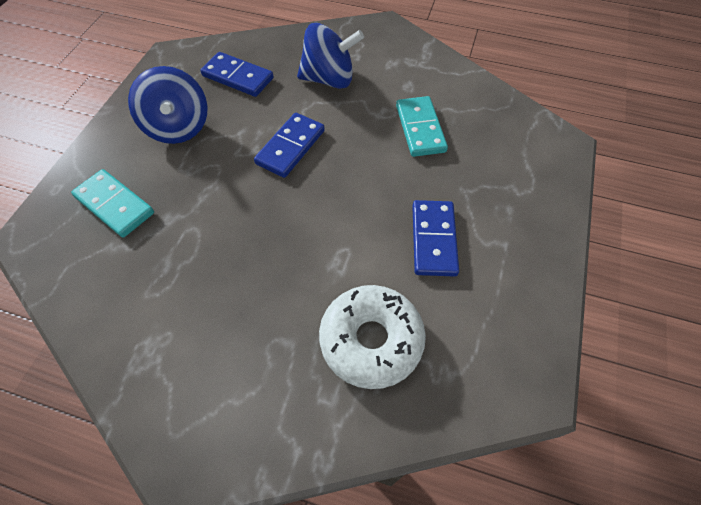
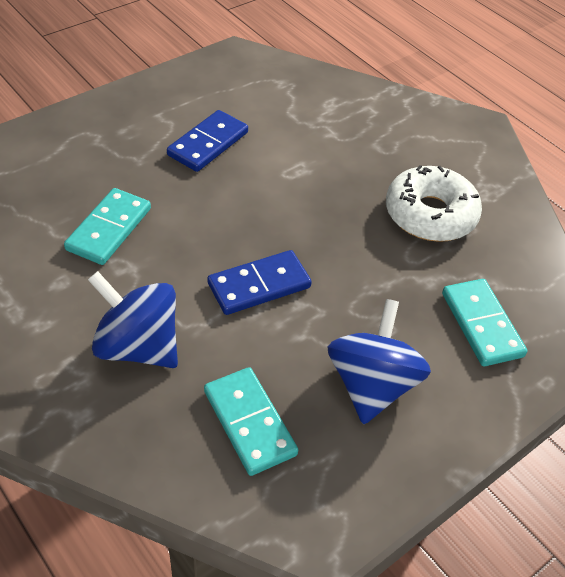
camera: 150 degrees left, 10 degrees down
blue domino [200,52,274,97] -> turquoise domino [204,367,298,476]
white donut [319,285,426,389] -> white donut moved to [386,165,482,242]

